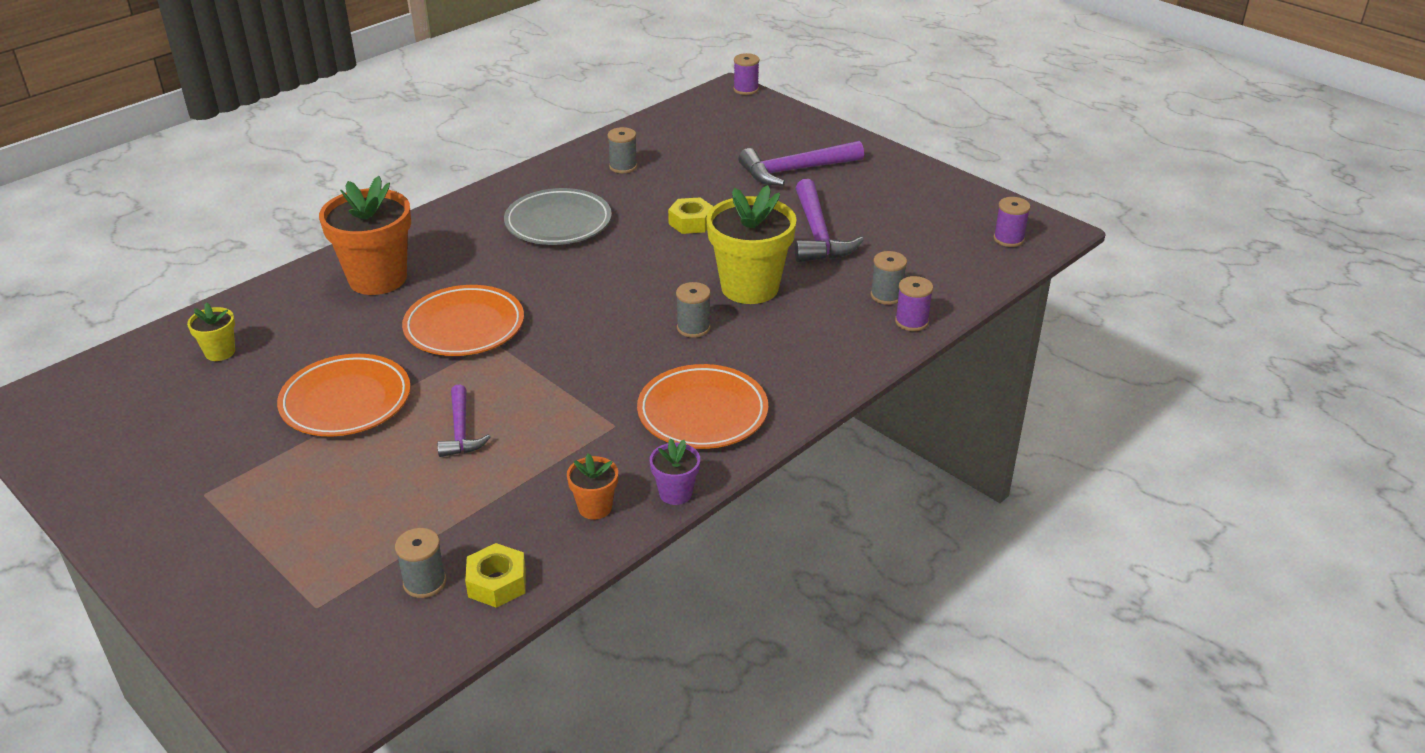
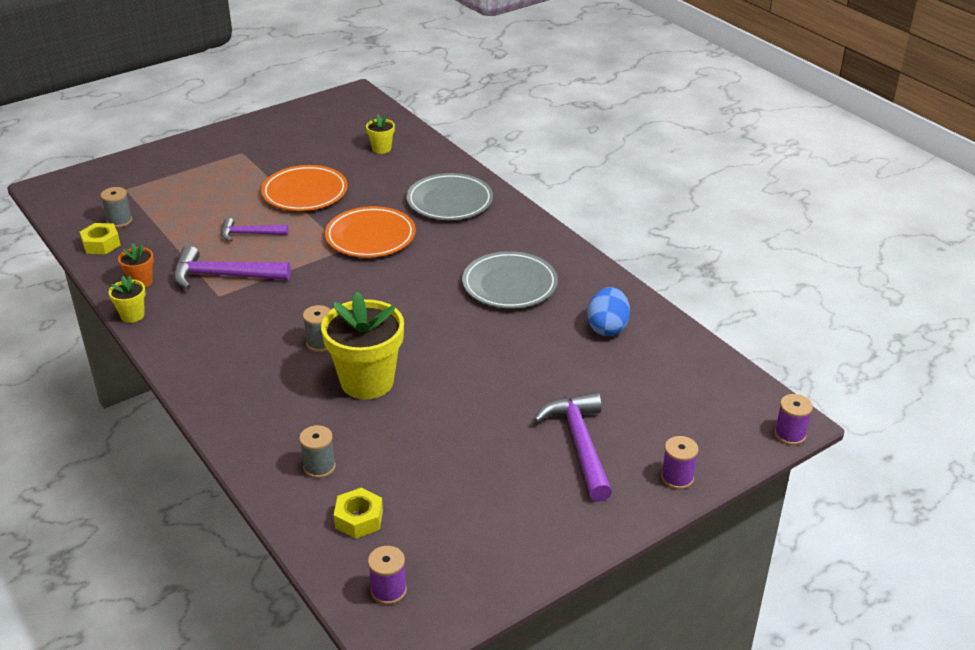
camera: 100 degrees right, 0 degrees up
orange flower pot [319,176,411,295] -> grey plate [407,173,493,220]
grey spool [608,127,637,173] -> blue egg [587,287,630,336]
orange plate [637,364,768,449] -> none
purple flower pot [650,438,700,505] -> yellow flower pot [109,275,146,323]
yellow nut [668,197,714,234] -> yellow nut moved to [334,487,383,539]
purple hammer [795,179,864,262] -> purple hammer moved to [174,246,291,289]
purple spool [895,276,933,331] -> purple spool moved to [661,436,699,489]

